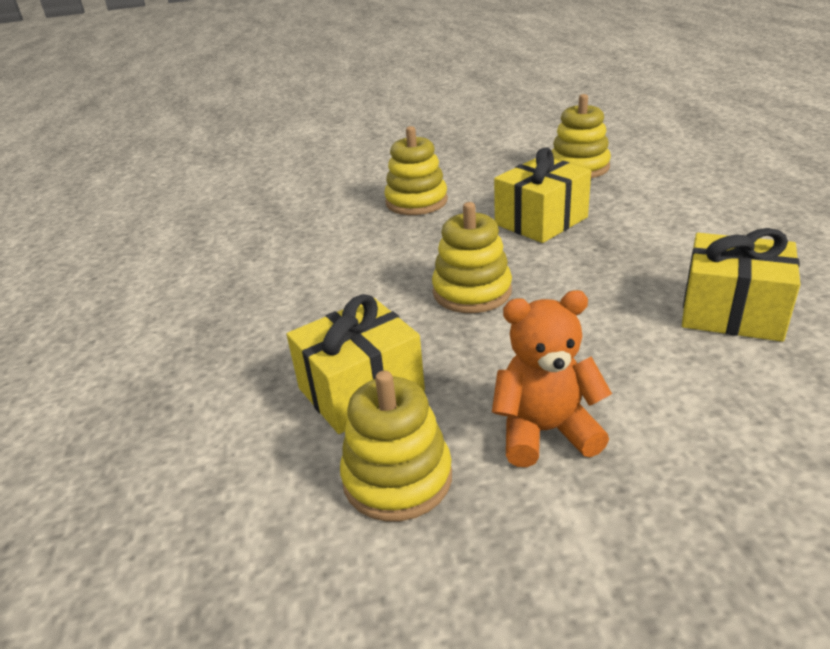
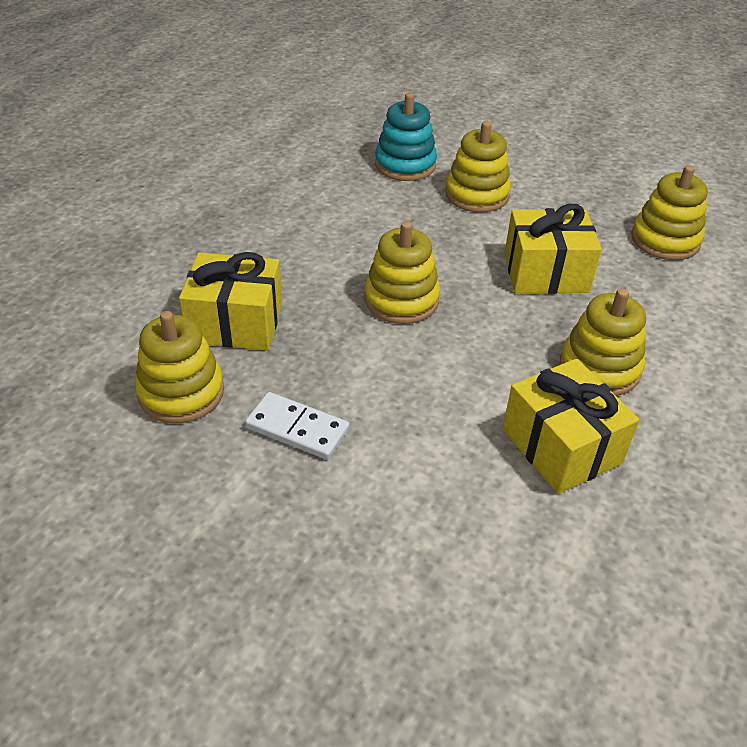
camera: 35 degrees right, 10 degrees up
orange teddy bear [492,290,612,467] -> white domino [245,392,349,460]
none -> turquoise stacking toy [375,93,437,181]
none -> yellow stacking toy [559,288,646,396]

